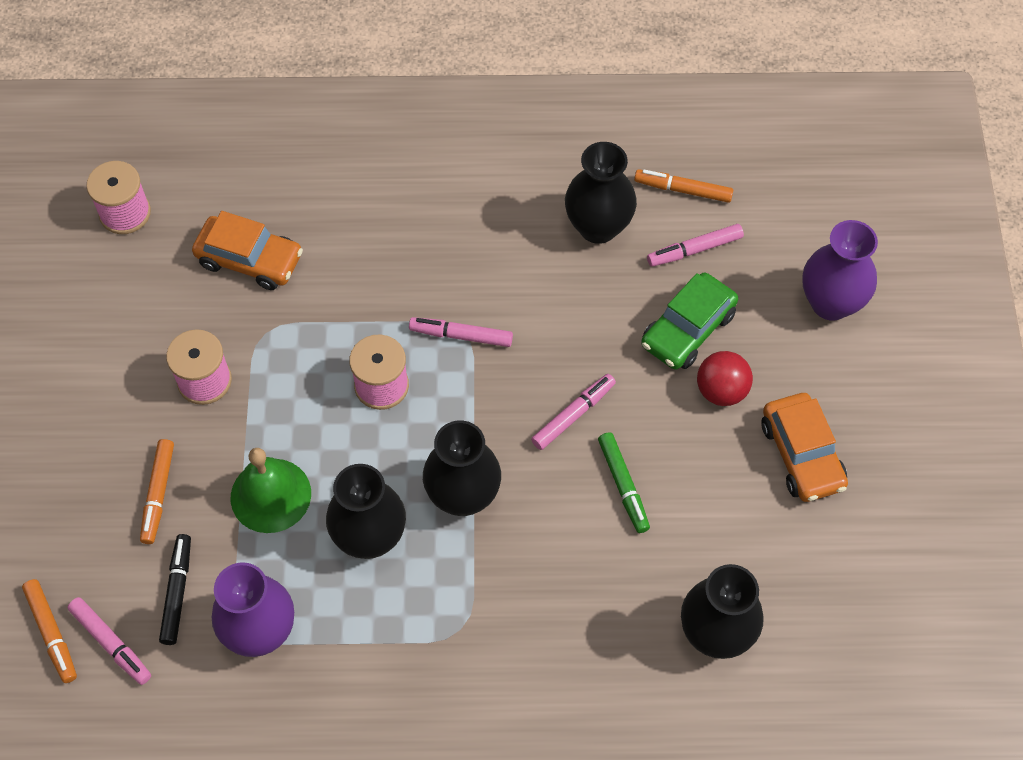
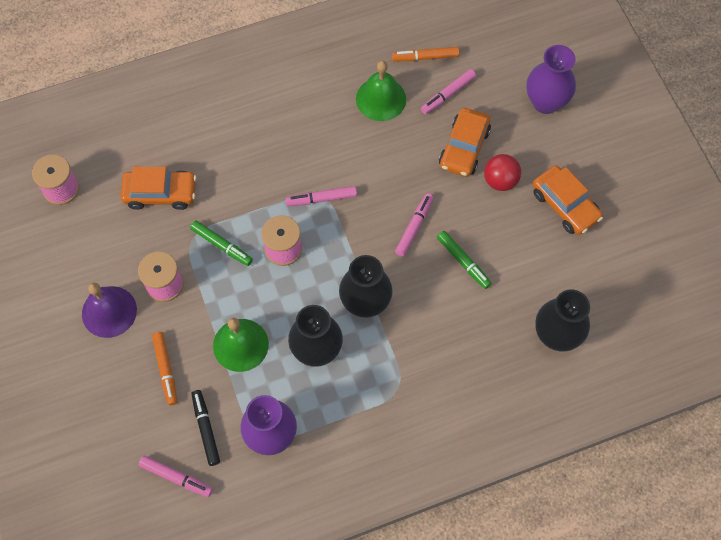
camera: 20 degrees left, 5 degrees up
orange marker [22,579,77,683] -> none
black vase [565,142,637,244] -> green bell [356,61,406,121]
green car [641,273,738,370] -> orange car [439,108,491,177]
none -> purple bell [82,283,137,338]
none -> green marker [190,221,253,266]

